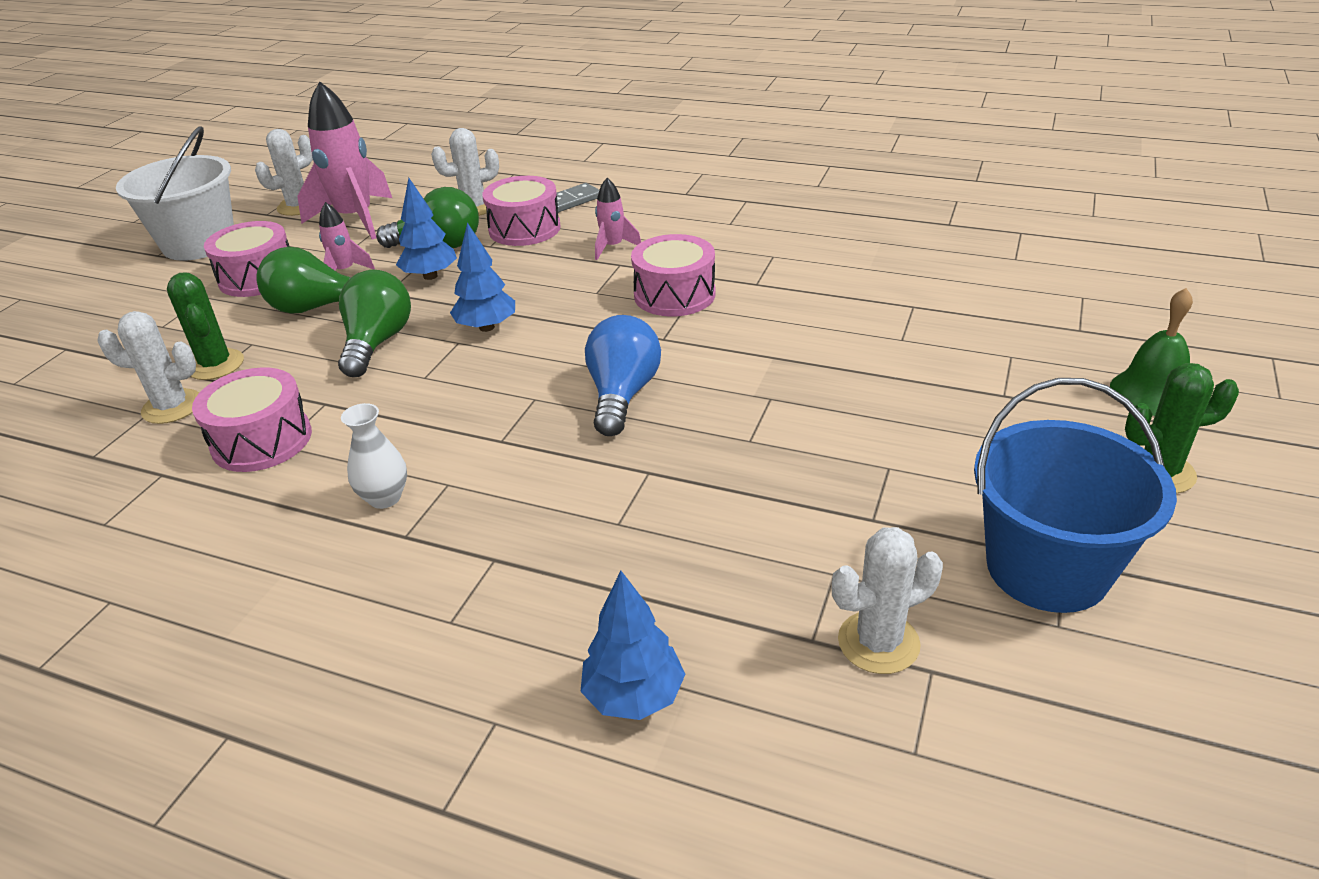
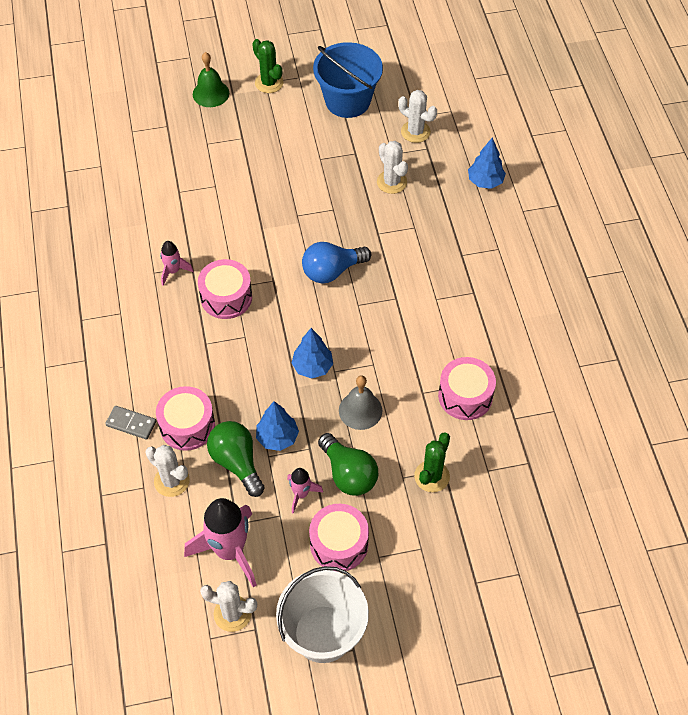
camera: 125 degrees left, 20 degrees up
white cactus [97,311,199,424] -> white cactus moved to [377,141,408,194]
green light bulb [338,270,411,377] -> grey bell [339,375,382,430]
white vase [341,403,407,509] -> none
pink rocket [595,178,641,260] -> pink rocket moved to [160,241,193,286]

